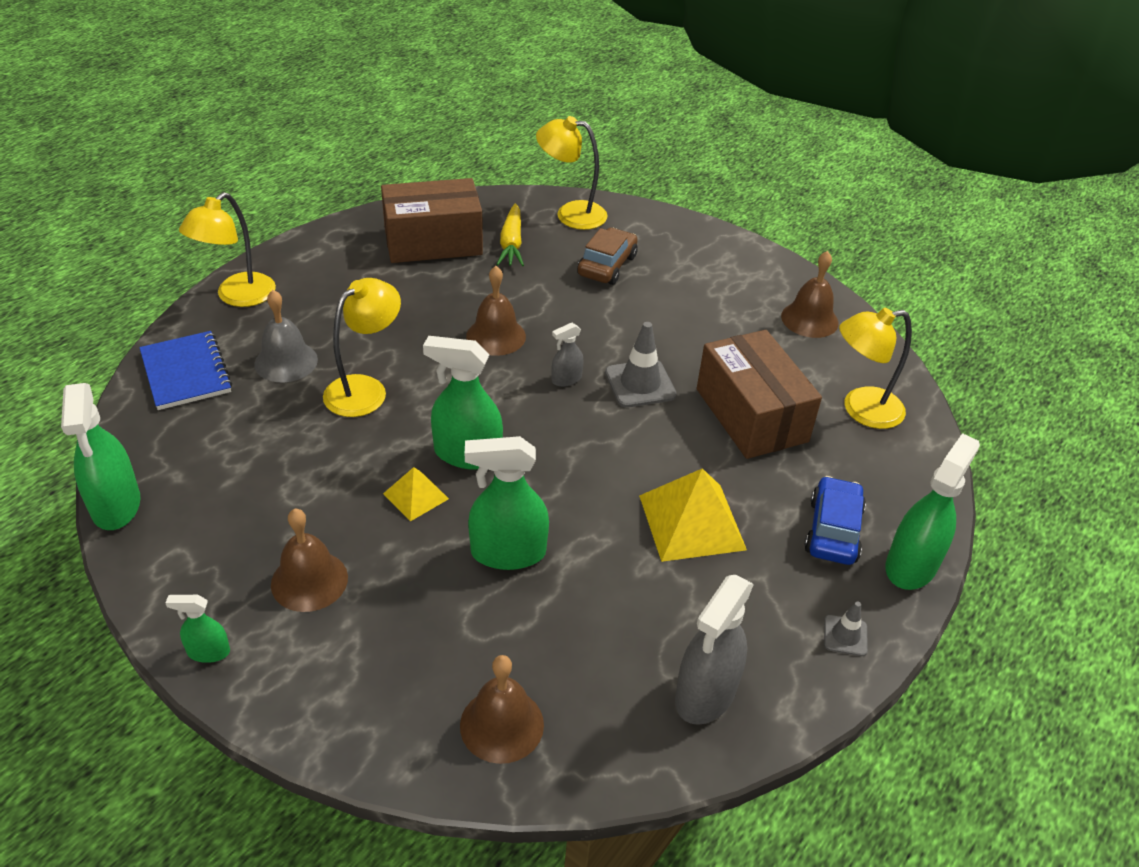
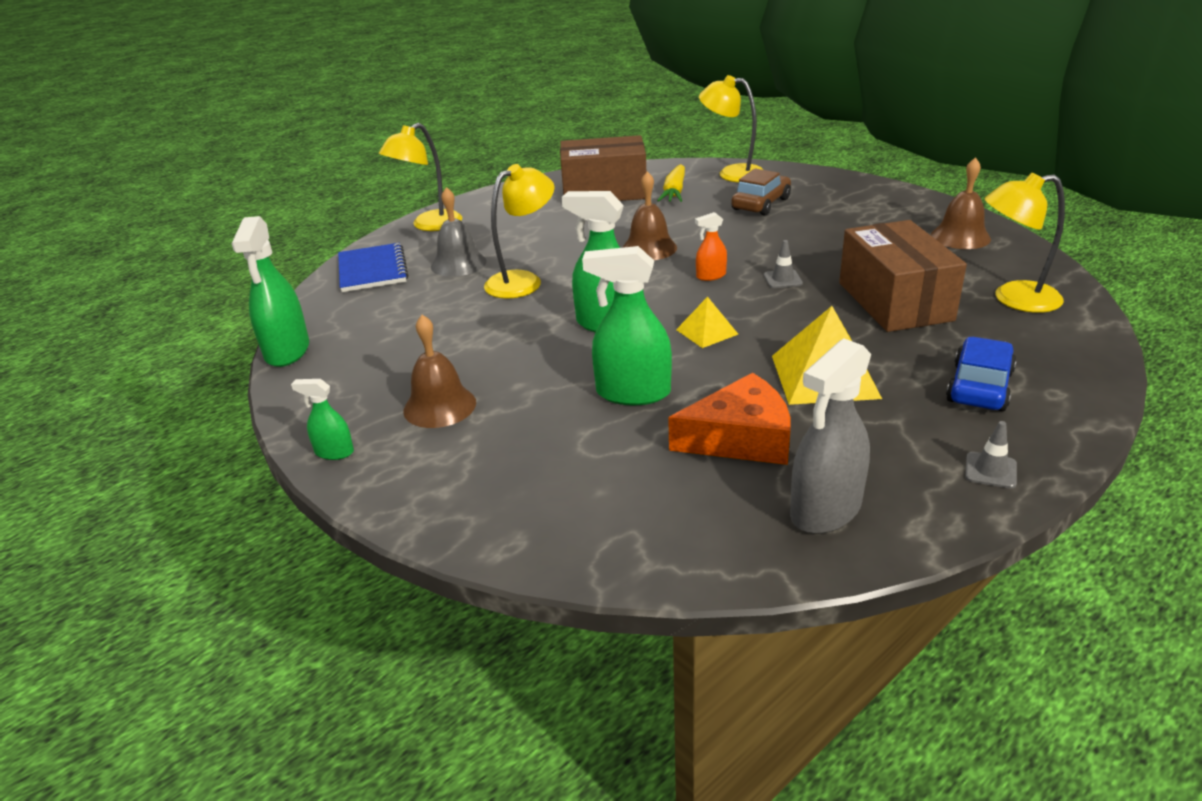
camera: 15 degrees right, 10 degrees down
yellow pyramid [383,467,449,521] -> yellow pyramid moved to [676,296,738,348]
brown bell [460,655,544,764] -> none
grey spray bottle [551,323,584,387] -> orange spray bottle [695,212,727,281]
grey traffic cone [605,322,677,408] -> grey traffic cone [764,240,803,288], size x0.56
green spray bottle [885,433,980,590] -> none
none -> orange cheese [668,373,790,465]

